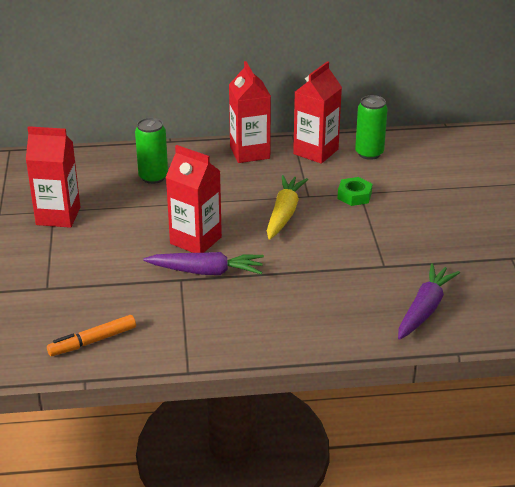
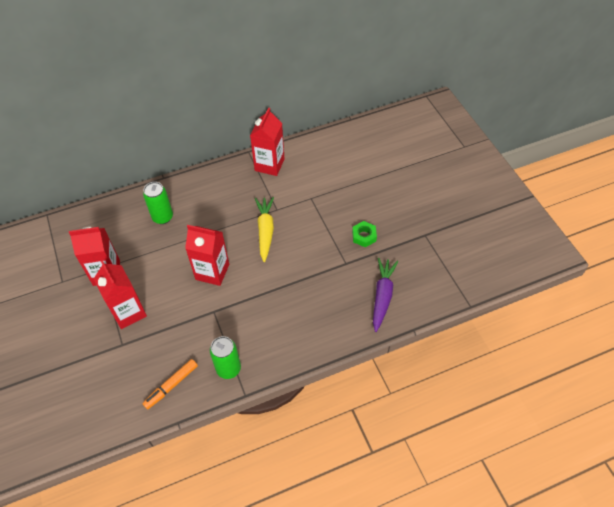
camera: 15 degrees left, 20 degrees up
purple carrot [143,252,264,275] -> none
red carton [229,61,271,163] -> red carton moved to [94,260,147,329]
green nut [337,177,372,206] -> green nut moved to [352,221,377,247]
green can [355,95,388,160] -> green can moved to [210,336,241,379]

